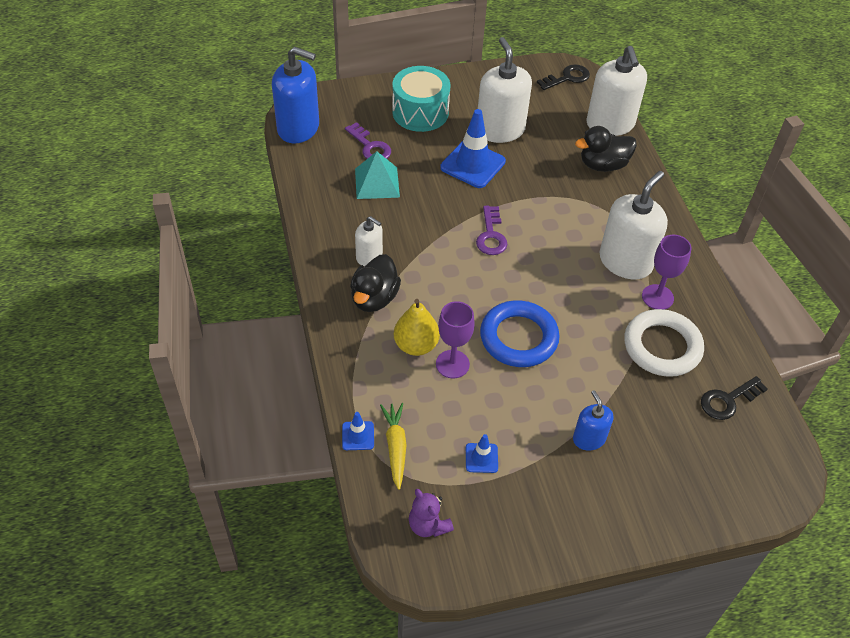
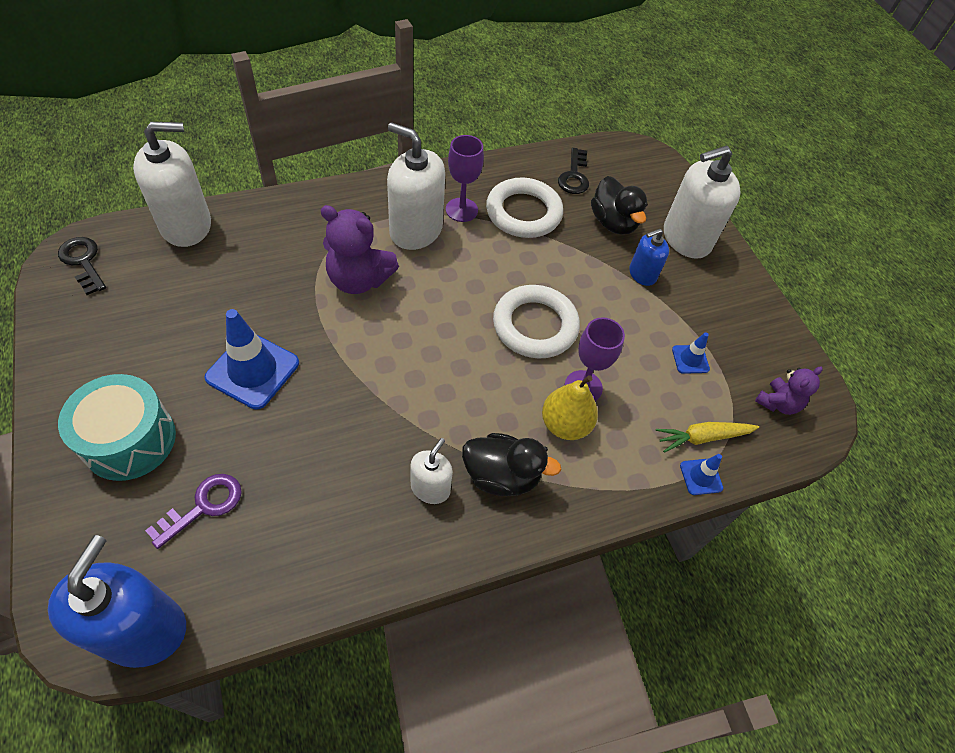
camera: 100 degrees left, 5 degrees up
turquoise pyramid [355,151,400,199] -> none
purple key [476,206,508,255] -> none
white soap dispenser [478,37,532,143] -> white soap dispenser moved to [664,145,741,259]
blue ring [480,300,560,367] -> white ring [493,285,580,358]
black duck [575,126,637,172] -> black duck moved to [591,176,648,235]
black key [701,376,768,420] -> black key turned 45 degrees clockwise [558,148,589,194]
none -> purple teddy bear [321,205,399,294]

